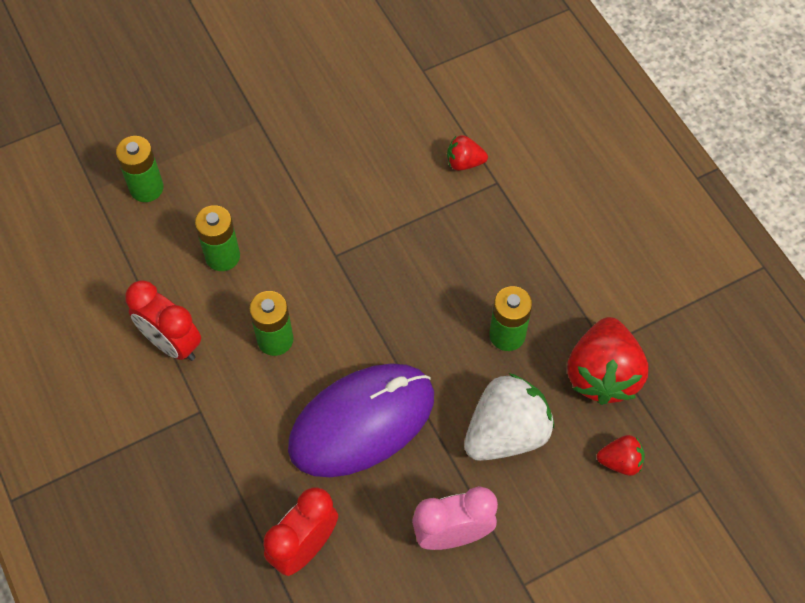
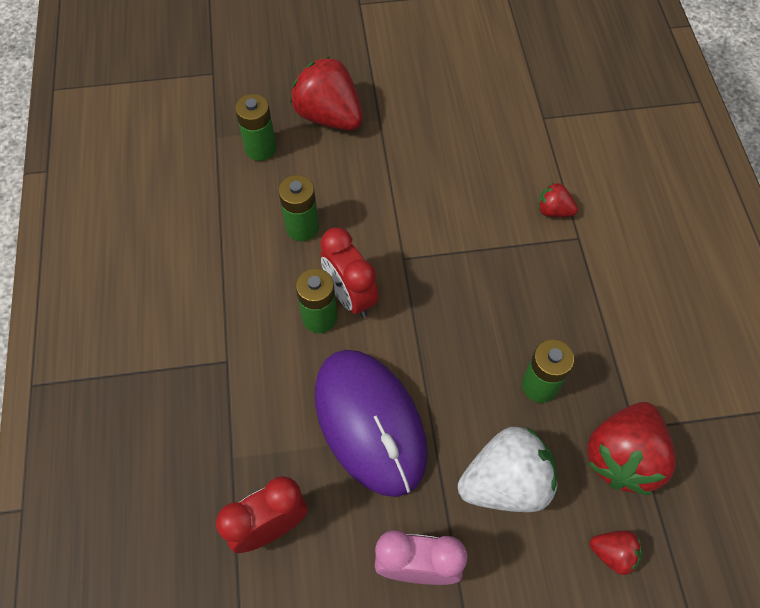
camera: 20 degrees right, 0 degrees up
red clock [126,280,201,361] -> red clock moved to [320,228,379,318]
purple mouse [288,363,434,477] -> purple mouse turned 75 degrees clockwise [315,350,428,497]
none -> red strawberry [291,56,363,130]

